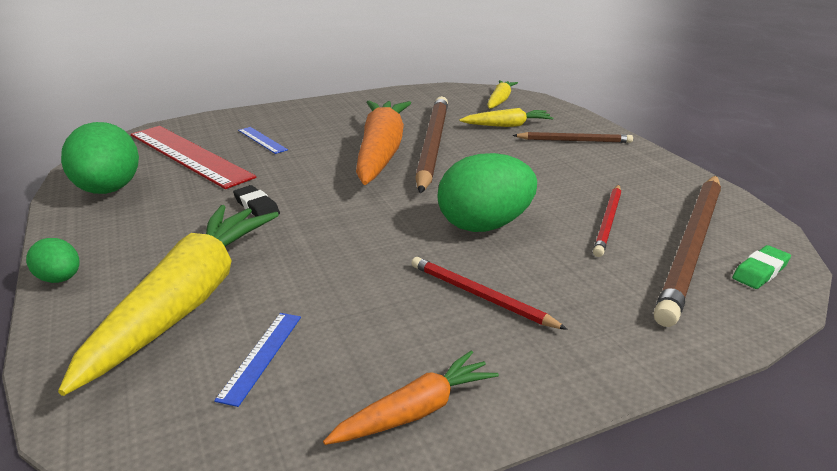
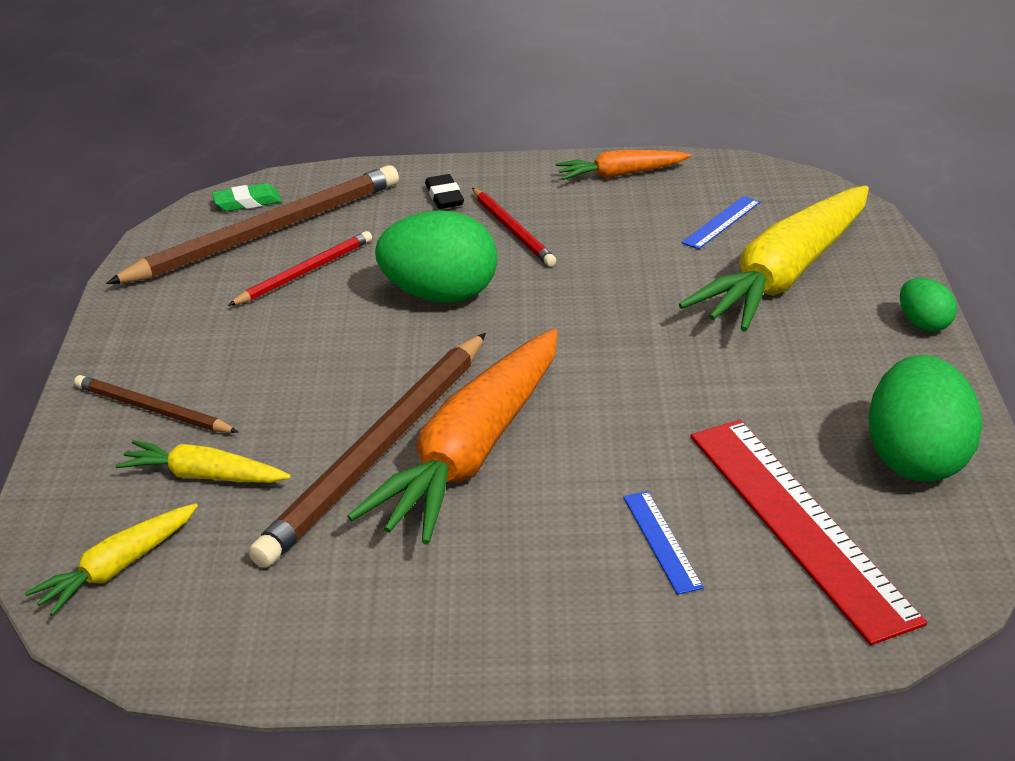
camera: 155 degrees left, 5 degrees up
black eraser [233,185,280,217] -> black eraser moved to [425,174,464,209]

